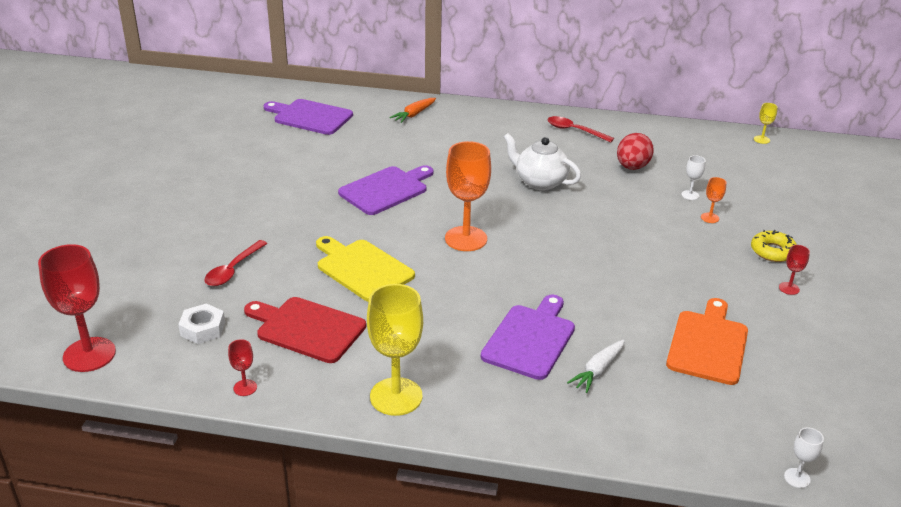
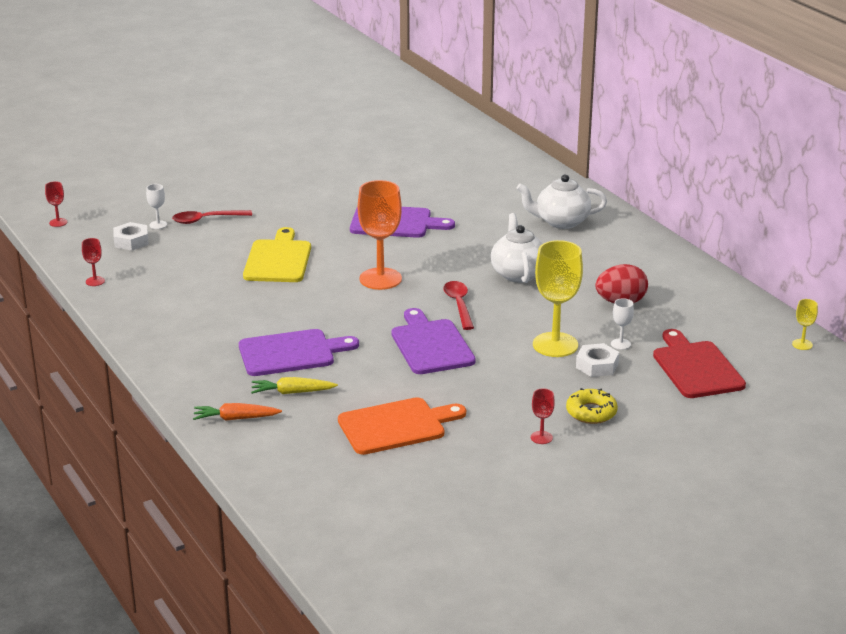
camera: 50 degrees right, 5 degrees down
red goblet [38,244,116,372] -> red goblet [45,182,67,227], size x0.44
red cutting board [244,297,366,363] -> red cutting board moved to [653,329,746,398]
purple cutting board [264,99,353,135] -> purple cutting board moved to [391,308,476,374]
yellow goblet [367,284,423,416] -> yellow goblet moved to [533,240,583,357]
orange carrot [389,98,436,123] -> orange carrot moved to [193,403,282,421]
red spoon [547,116,614,142] -> red spoon moved to [443,281,474,330]
white carrot [567,340,625,393] -> yellow carrot [251,377,338,394]
orange goblet [701,177,726,223] -> white nut [576,343,619,377]
white goblet [784,427,824,488] -> white goblet moved to [146,184,167,229]
none -> white teapot [517,174,607,229]

